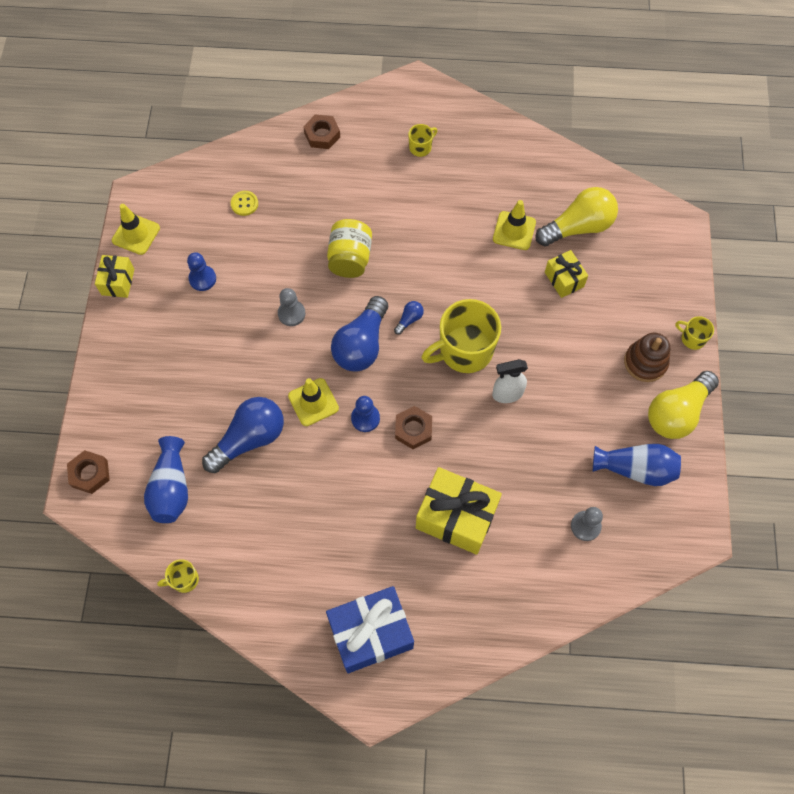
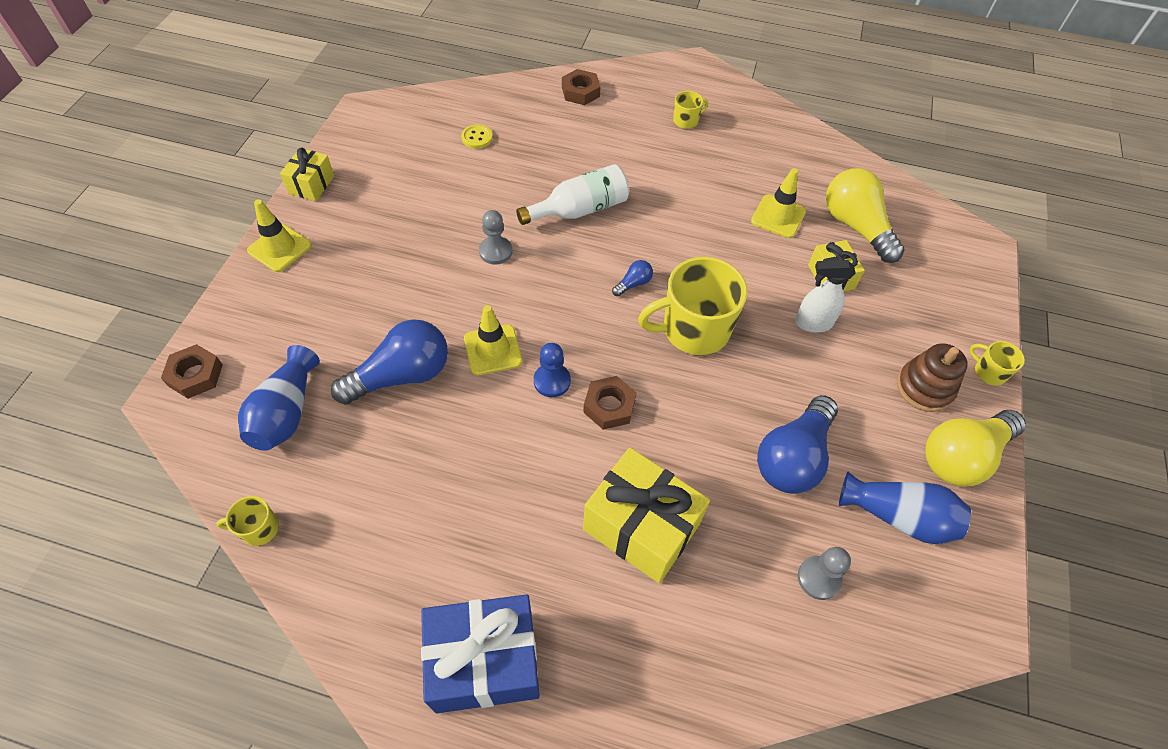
camera: 10 degrees right, 10 degrees down
yellow traffic cone [112,204,160,255] -> yellow traffic cone moved to [247,199,312,272]
blue pawn [187,252,216,291] -> none
yellow jar [327,219,372,278] -> white bottle [516,164,629,225]
blue light bulb [331,296,388,371] -> blue light bulb moved to [757,395,838,494]
white spray bottle [492,359,528,403] -> white spray bottle moved to [795,260,856,333]
yellow light bulb [535,187,618,246] -> yellow light bulb turned 105 degrees counterclockwise [826,168,905,263]

